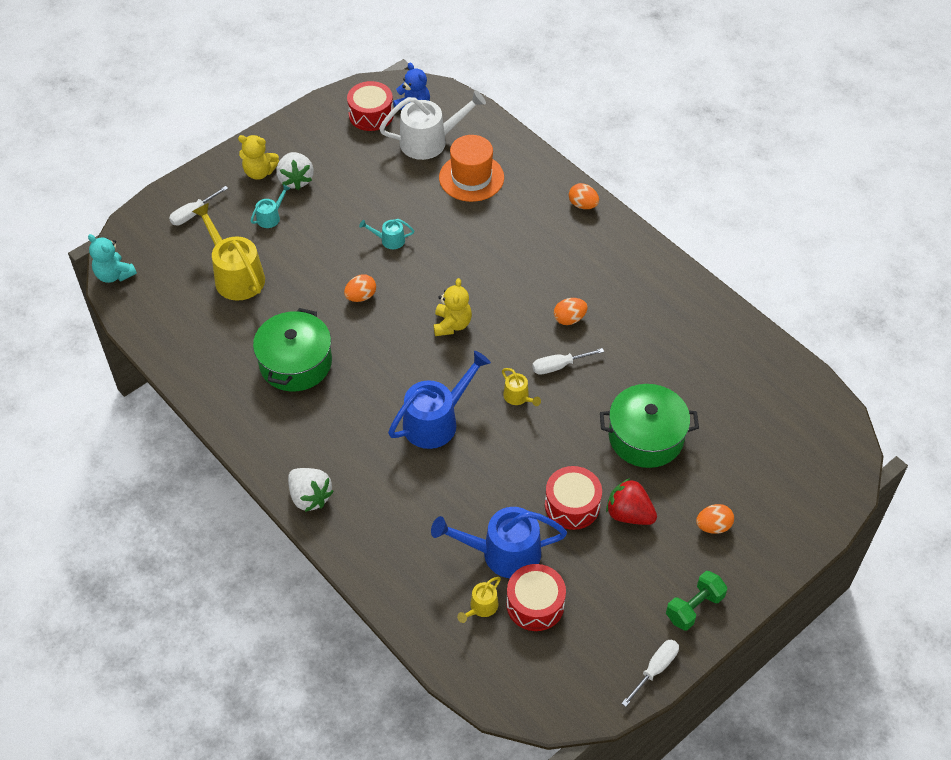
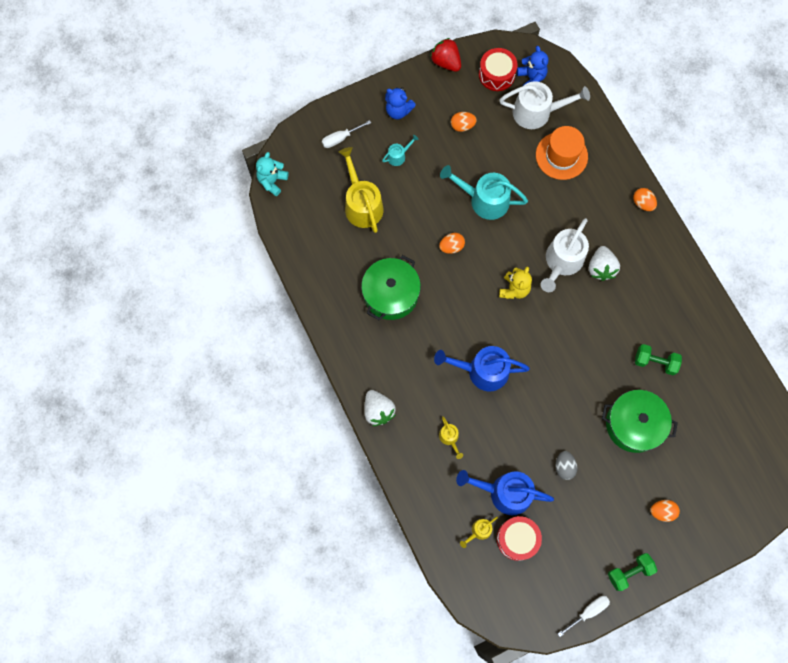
camera: 15 degrees right, 20 degrees up
turquoise teddy bear [88,234,137,283] -> turquoise teddy bear turned 60 degrees clockwise [256,152,289,196]
yellow teddy bear [238,135,279,180] -> blue teddy bear [385,87,416,119]
white strawberry [276,152,314,190] -> white strawberry moved to [589,246,620,281]
turquoise watering can [359,219,414,249] -> turquoise watering can [440,165,528,220], size x2.09
blue watering can [388,351,491,449] -> blue watering can turned 150 degrees counterclockwise [434,346,530,391]
yellow watering can [502,368,541,406] -> yellow watering can moved to [439,416,463,459]
white screwdriver [532,348,604,375] -> none
red drum [545,466,602,530] -> grey egg [555,451,577,480]
orange egg [554,298,588,325] -> orange egg moved to [451,112,477,132]
red strawberry [606,478,657,525] -> red strawberry moved to [430,38,461,72]
none -> white watering can [541,218,589,292]
none -> green dumbbell [635,344,682,375]

